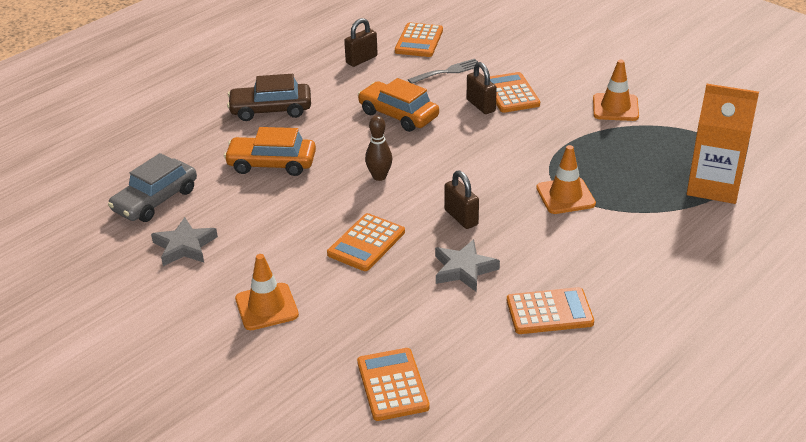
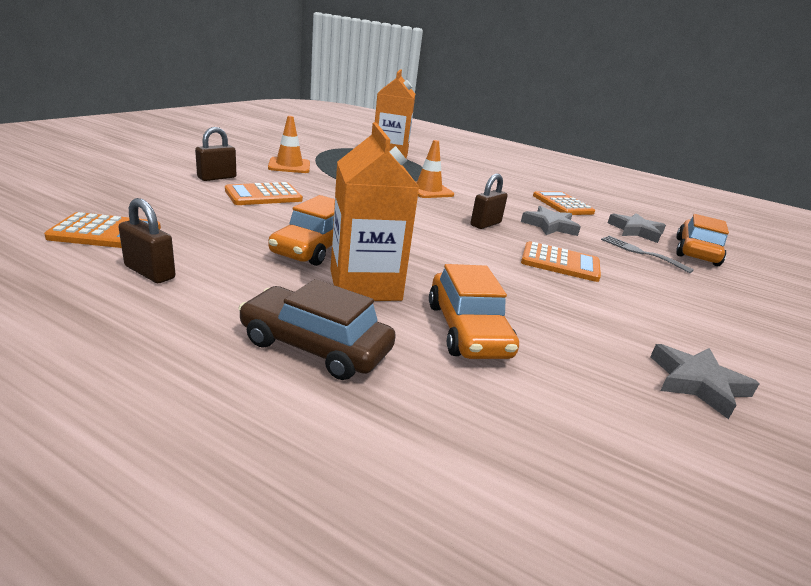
camera: 110 degrees left, 10 degrees down
grey car [108,153,197,222] -> none
brown car [227,74,311,121] -> brown car turned 135 degrees clockwise [238,279,396,380]
orange traffic cone [235,254,299,330] -> none
orange calculator [357,348,430,421] -> orange car [676,214,729,266]
brown bowling pin [365,116,392,181] -> none
grey fork [408,59,478,84] -> grey fork moved to [601,236,694,273]
brown padlock [467,62,497,114] -> brown padlock moved to [195,127,236,181]
none -> orange carton [331,122,420,301]
none -> grey star [608,213,666,243]

